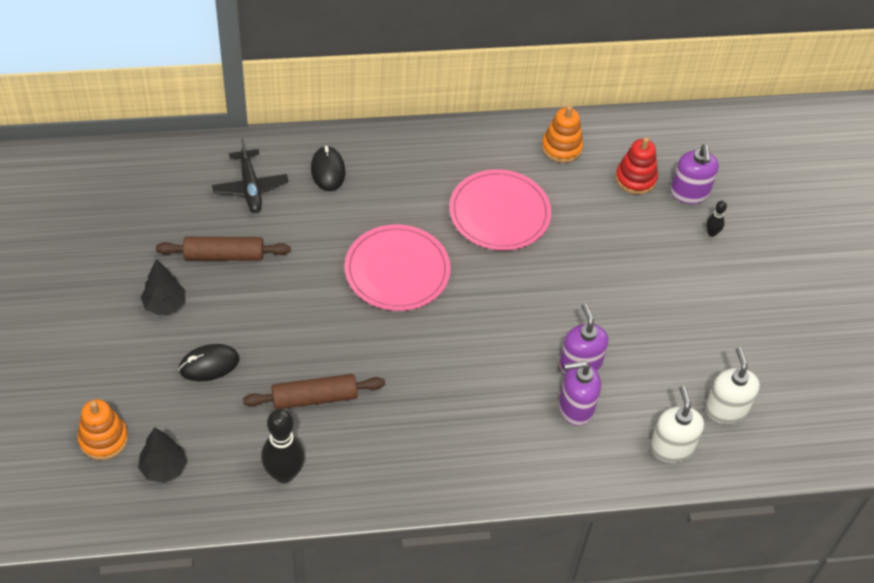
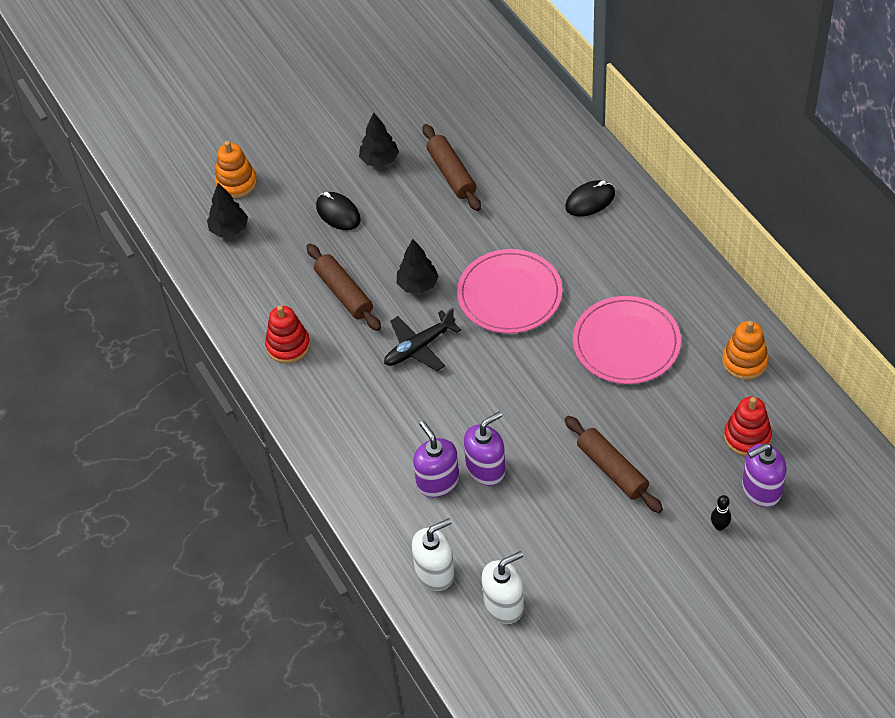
camera: 75 degrees right, 0 degrees up
black plane [212,139,289,213] -> black plane moved to [384,308,461,371]
black bowling pin [261,409,305,483] -> none
none -> red stacking toy [265,305,310,364]
none -> black tree [397,239,439,294]
none -> brown rolling pin [565,416,663,513]

